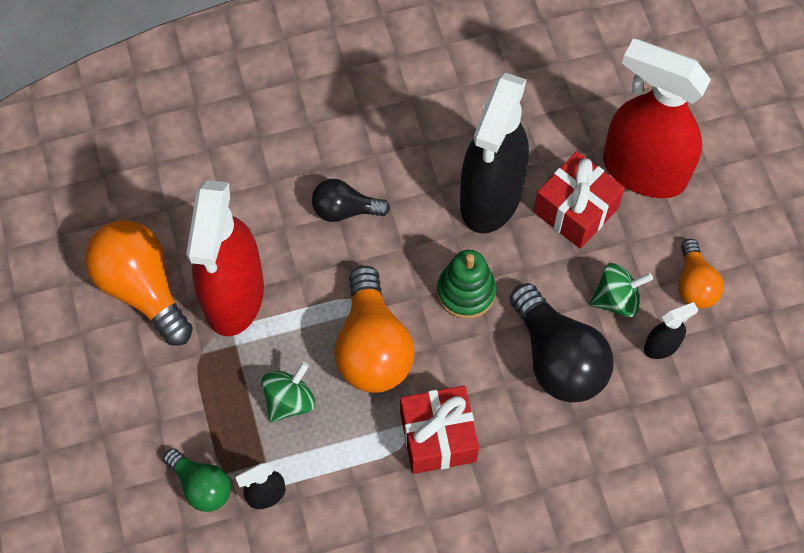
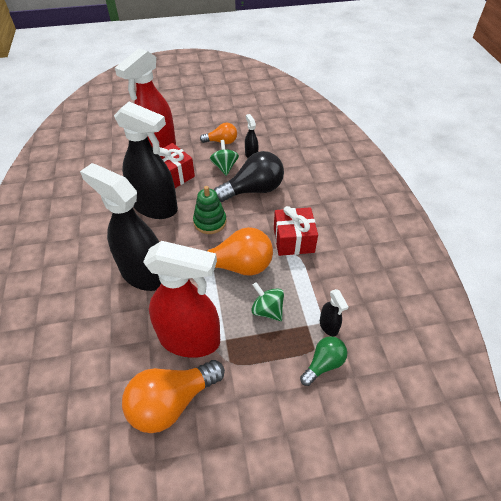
camera: 85 degrees left, 15 degrees down
black light bulb [312,179,390,222] -> black spray bottle [80,163,161,291]

